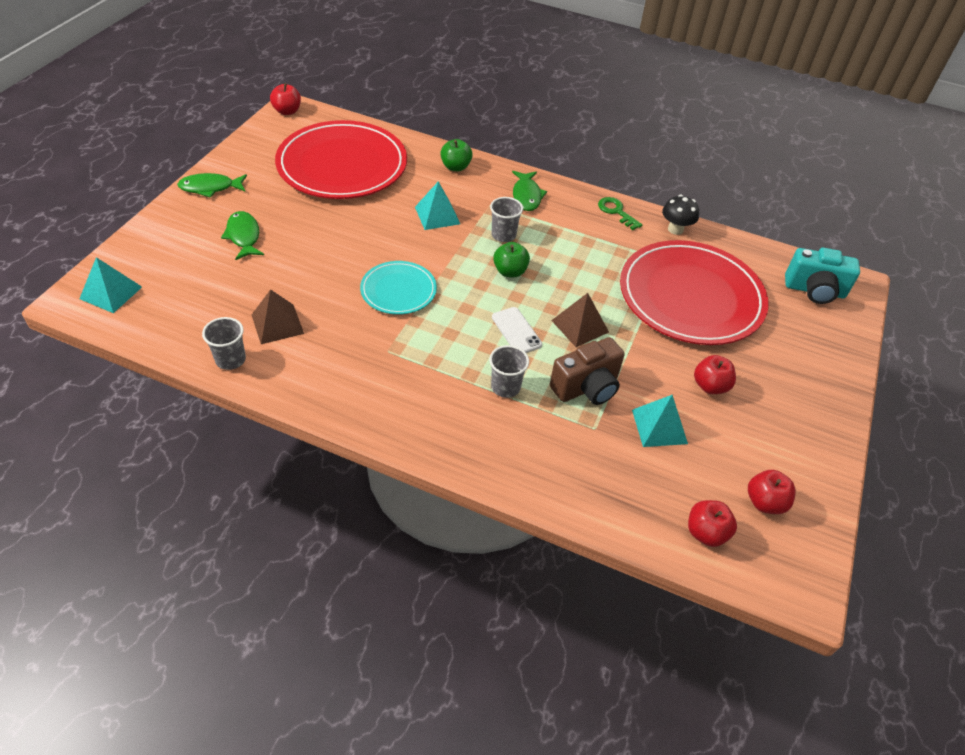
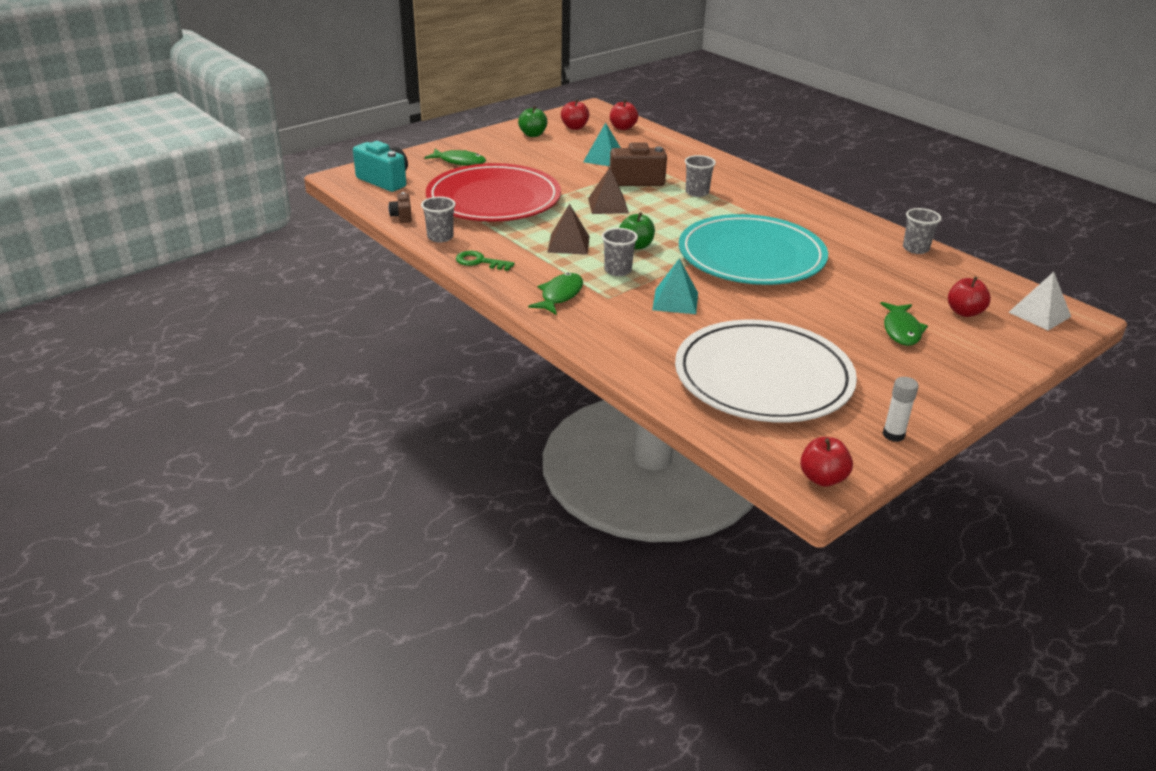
camera: 150 degrees left, 15 degrees down
turquoise pyramid [79,257,142,313] -> white pyramid [1009,272,1071,330]
green fish [177,173,247,198] -> green fish moved to [424,149,486,166]
brown pyramid [252,289,304,344] -> brown pyramid moved to [547,204,590,255]
red plate [275,120,407,199] -> white plate [675,320,857,423]
turquoise plate [360,261,437,315] -> turquoise plate [679,214,828,285], size x1.98
green apple [440,139,473,171] -> green apple moved to [518,106,548,137]
white phone [492,307,542,353] -> none
green key [598,197,642,230] -> green key turned 120 degrees clockwise [456,251,515,271]
black mushroom [662,195,699,235] -> grey cup [421,196,456,243]
red apple [694,355,736,394] -> red apple moved to [948,276,991,317]
none -> brown camera [388,192,412,223]
none -> white glue stick [883,377,919,442]

